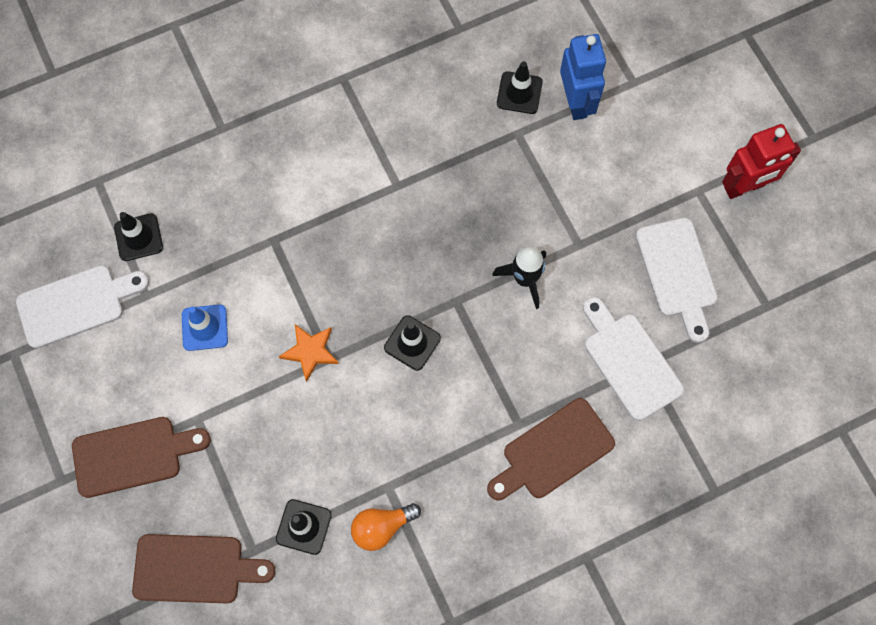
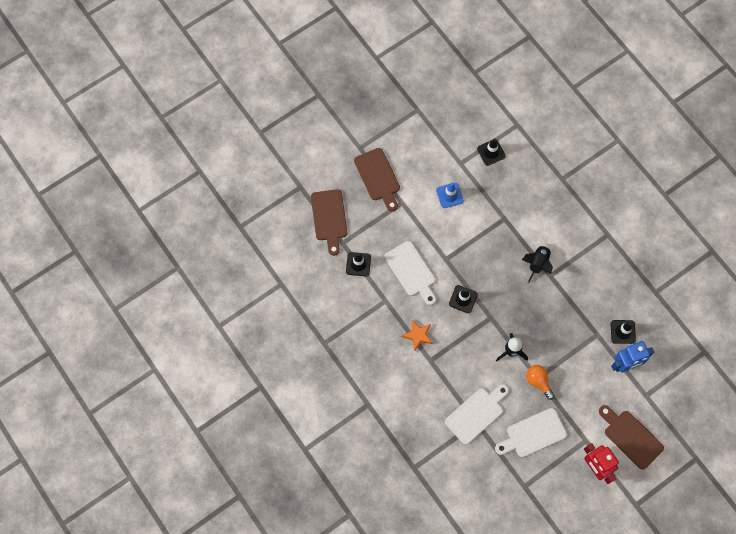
camera: 80 degrees right, 0 degrees up
white cutting board [16,265,149,349] -> white cutting board moved to [385,241,436,305]
orange star [279,324,339,382] -> orange star moved to [402,320,433,351]
orange light bulb [351,503,421,551] -> orange light bulb moved to [526,365,555,400]
brown cutting board [487,398,615,500] -> brown cutting board moved to [599,405,664,469]
none -> black rocket [522,244,553,283]

